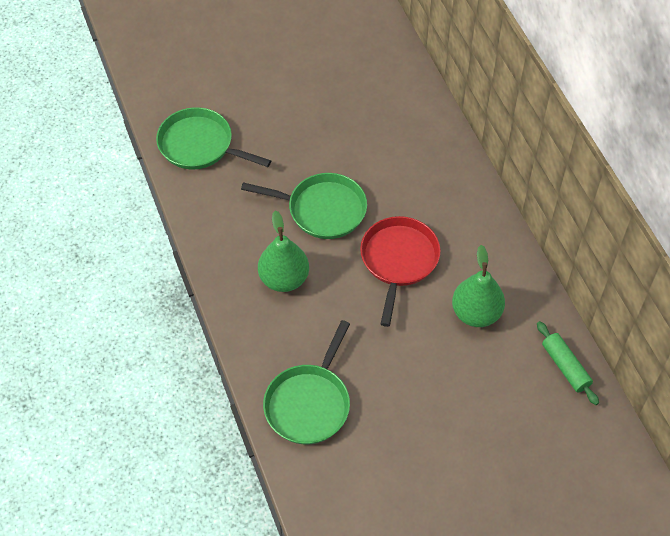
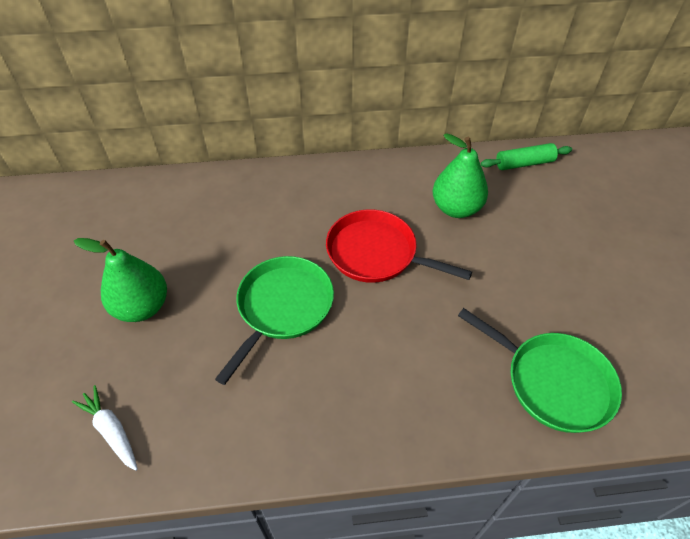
camera: 75 degrees left, 5 degrees down
green pan [156,107,271,169] -> white carrot [72,385,138,471]
green pear [258,210,309,292] -> green pear moved to [74,238,167,322]

